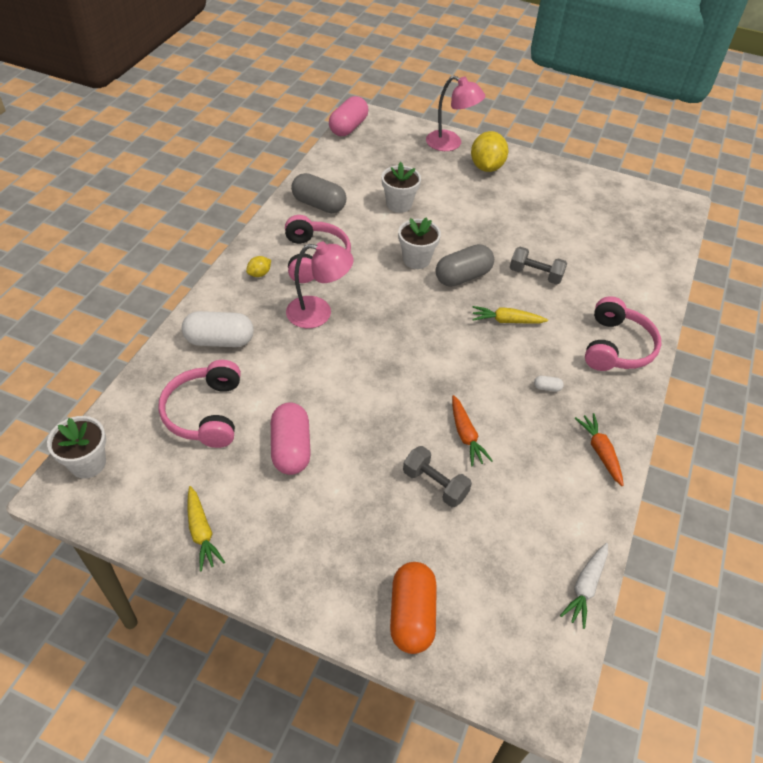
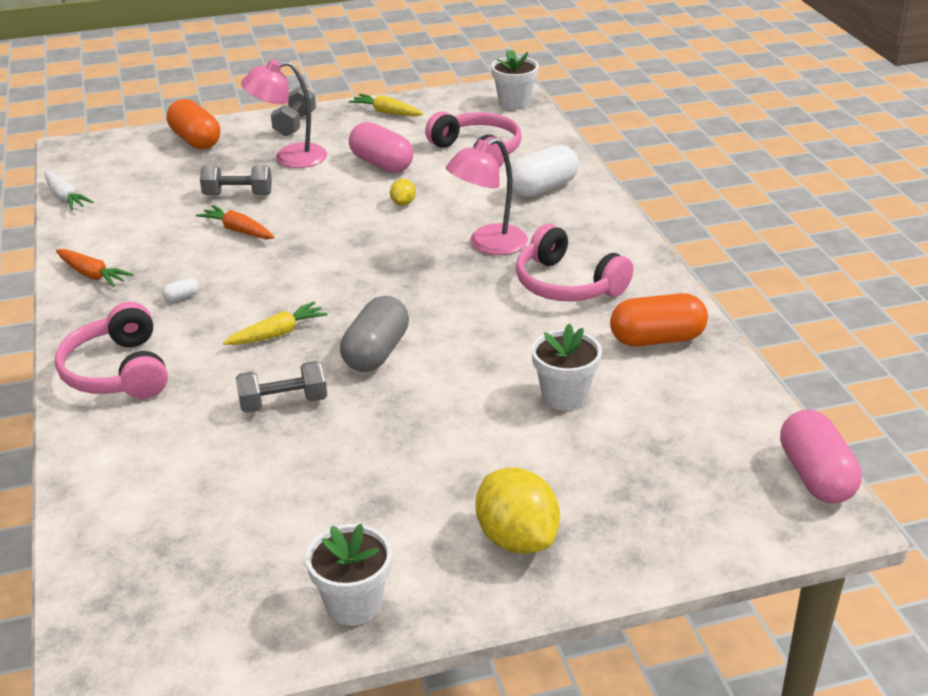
camera: 145 degrees right, 15 degrees down
yellow lemon [246,256,271,277] -> yellow lemon moved to [390,179,416,206]
grey capsule [291,173,346,213] -> orange capsule [610,293,708,347]
white flower pot [398,217,441,269] -> white flower pot moved to [305,524,392,626]
pink lamp [426,76,485,151] -> pink lamp moved to [241,59,327,168]
white carrot [560,543,608,629] -> white carrot turned 150 degrees clockwise [45,172,94,210]
none -> grey dumbbell [271,86,316,137]

